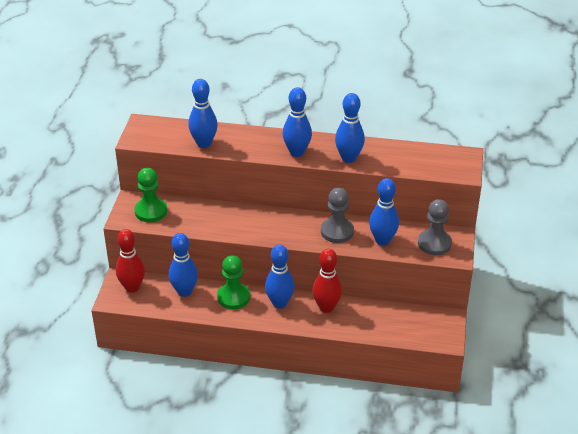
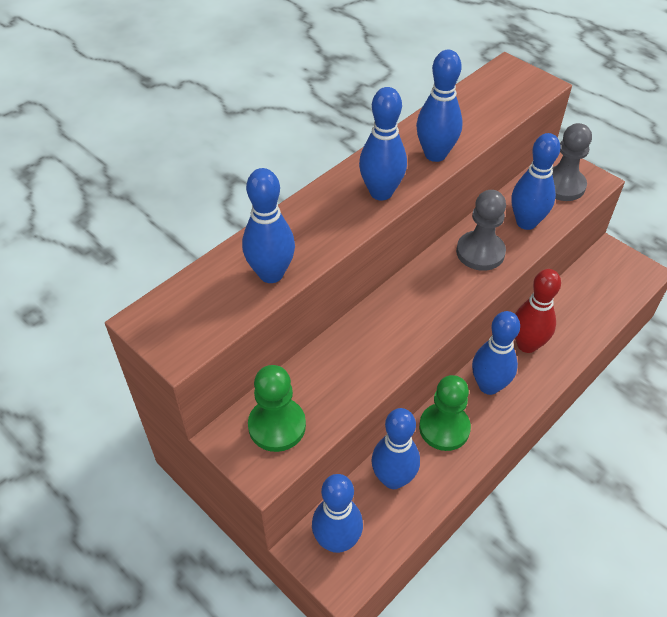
camera: 55 degrees left, 10 degrees up
red bowling pin [116,229,145,293] -> blue bowling pin [312,474,363,553]

